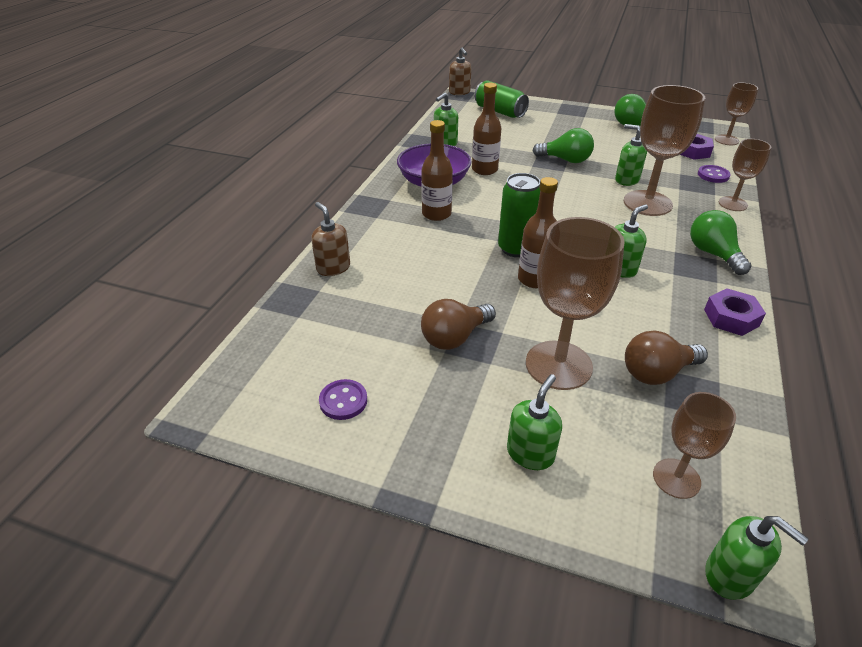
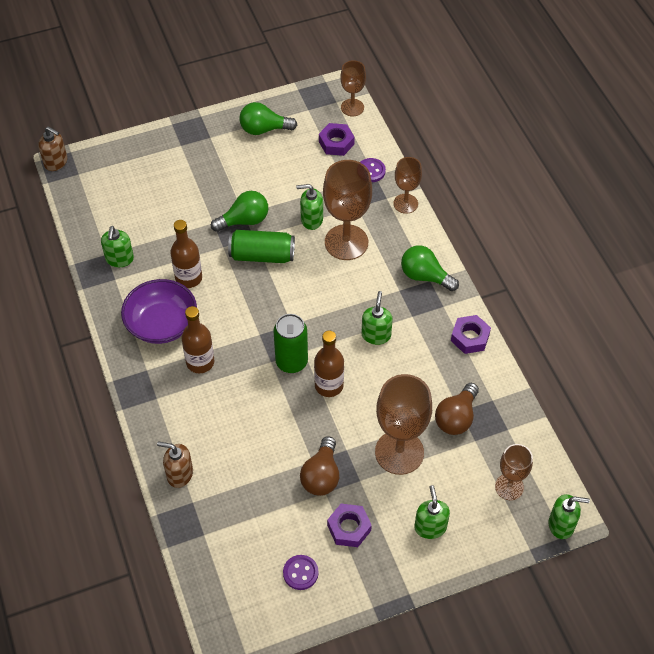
camera: 40 degrees left, 15 degrees up
green can [474,80,529,118] -> green can moved to [228,230,295,263]
none -> purple nut [327,504,372,547]

